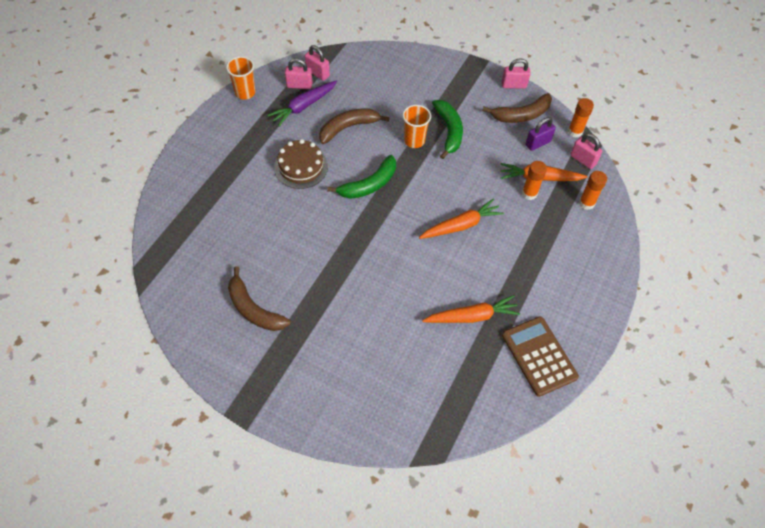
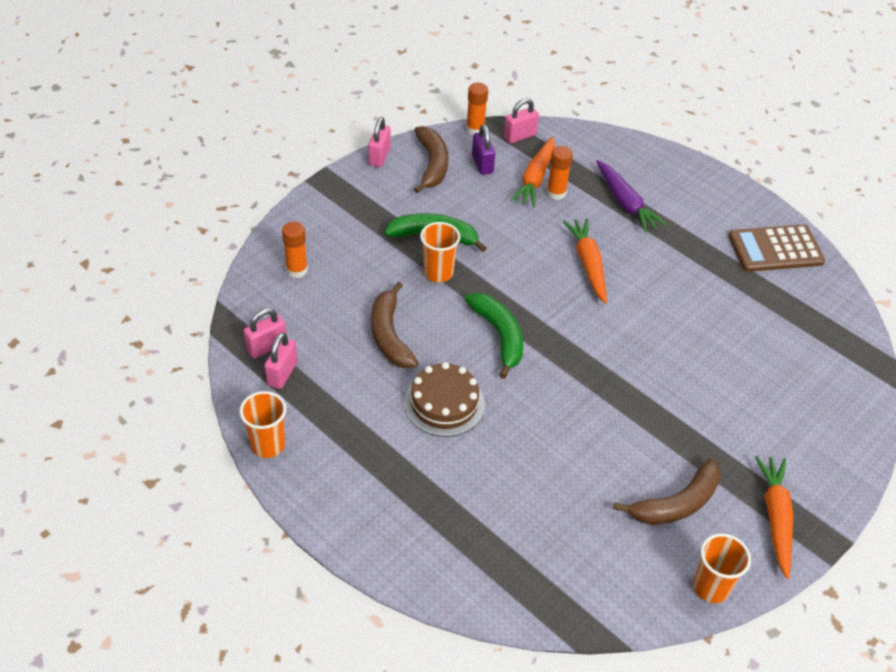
camera: 75 degrees left, 10 degrees down
purple carrot [267,80,337,126] -> purple carrot moved to [596,160,667,233]
orange carrot [422,295,520,323] -> orange carrot moved to [755,456,793,579]
orange glue stick [579,171,607,210] -> orange glue stick moved to [282,222,308,278]
none -> orange cup [693,533,751,603]

